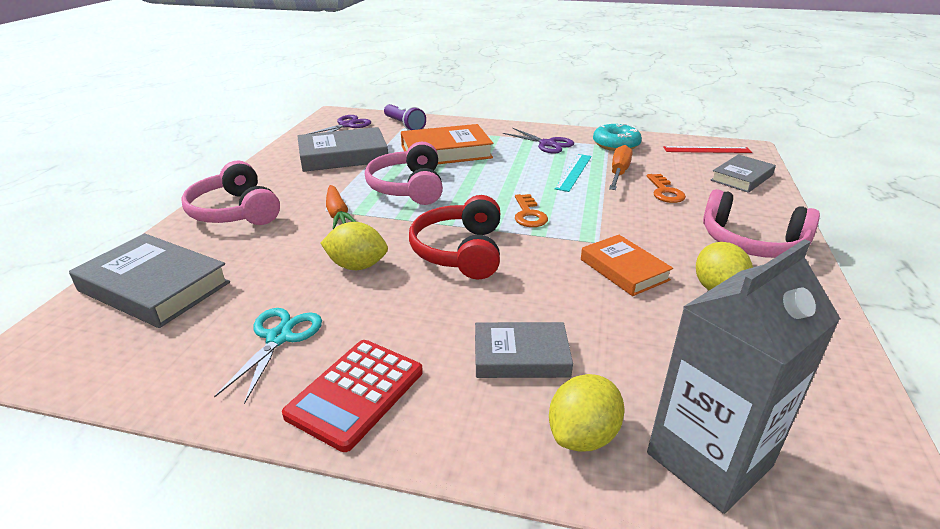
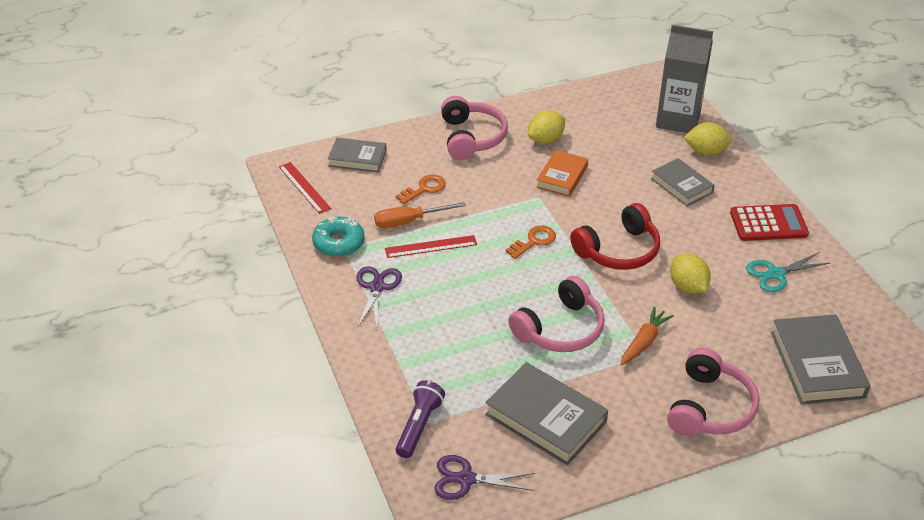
camera: 125 degrees left, 10 degrees up
orange book [401,124,493,164] -> none
turquoise ruler [555,154,592,192] -> red ruler [385,235,477,258]

